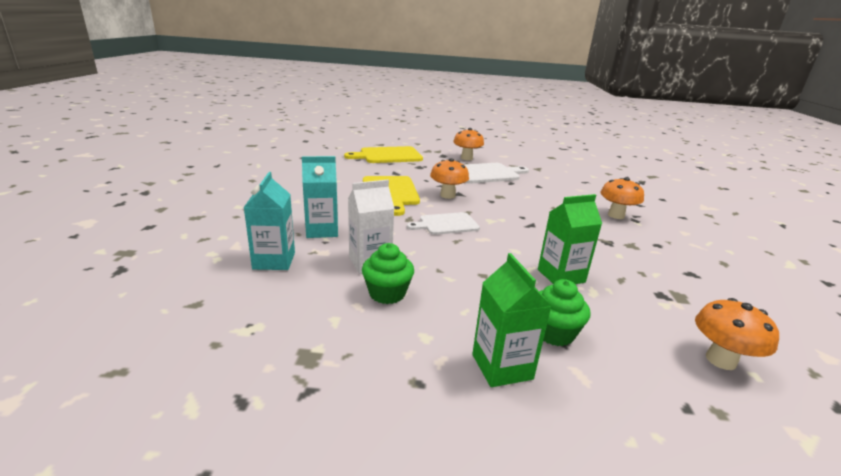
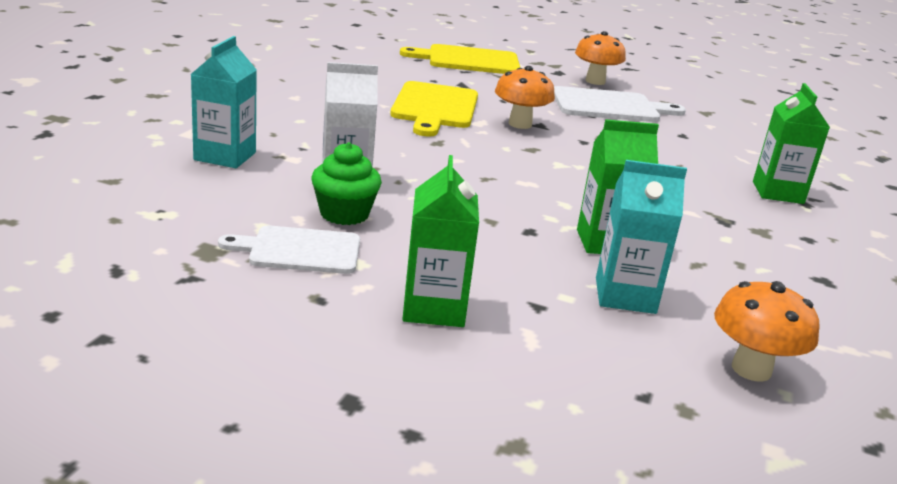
camera: 15 degrees right, 0 degrees up
turquoise carton [302,156,338,238] -> turquoise carton moved to [596,160,687,314]
white cutting board [407,212,480,235] -> white cutting board moved to [218,225,360,274]
green cupcake [539,279,590,346] -> none
orange mushroom [600,177,644,219] -> green carton [753,83,830,204]

